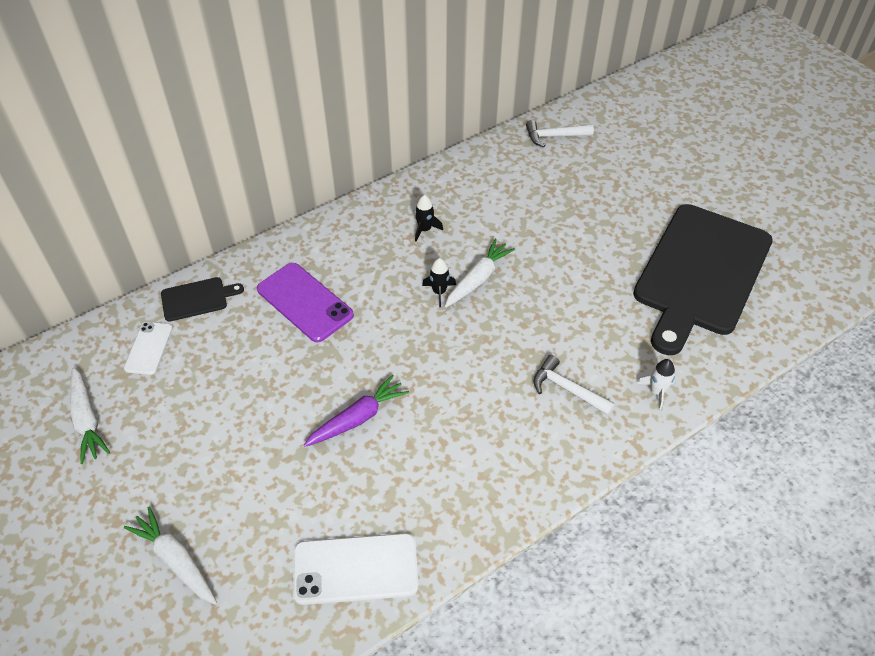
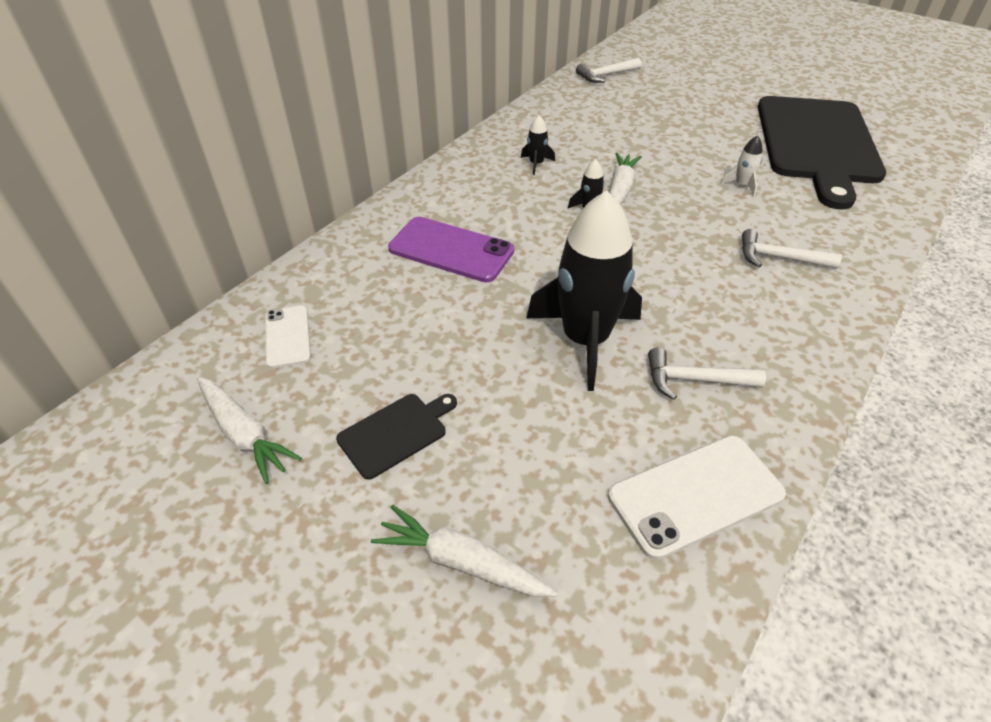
camera: 20 degrees left, 5 degrees down
black cutting board [161,277,244,322] -> black cutting board moved to [336,394,457,480]
purple carrot [304,374,409,447] -> black rocket [527,190,642,391]
white rocket [637,359,675,410] -> white rocket moved to [721,135,763,197]
none -> white hammer [648,347,766,400]

